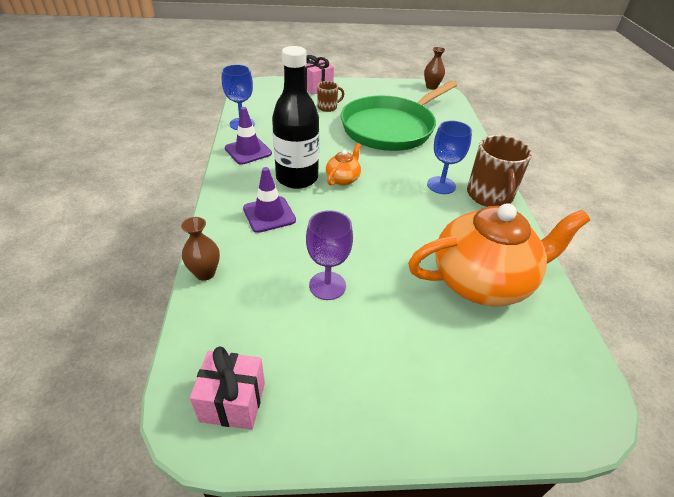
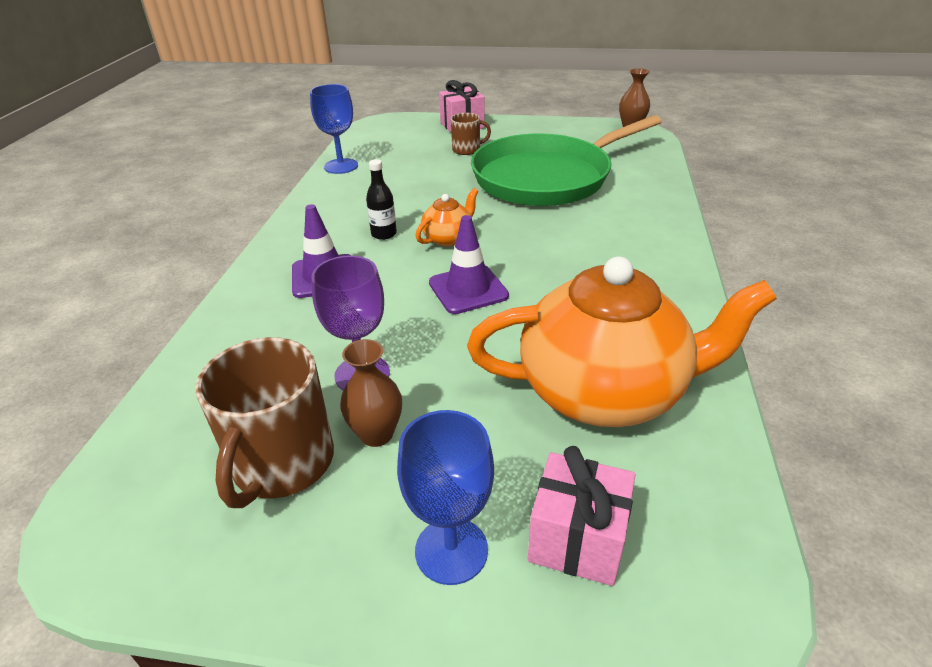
camera: 15 degrees right, 5 degrees down
brown vase [181,217,220,281] -> brown vase moved to [340,339,402,447]
pink gift [190,346,265,430] -> pink gift moved to [528,446,636,586]
purple traffic cone [225,107,272,165] -> purple traffic cone moved to [429,215,509,314]
black bottle [272,46,319,189] -> black bottle [366,159,397,240], size x0.43
blue goblet [427,121,472,194] -> blue goblet moved to [397,410,494,585]
brown mug [467,135,532,207] -> brown mug moved to [195,337,334,508]

